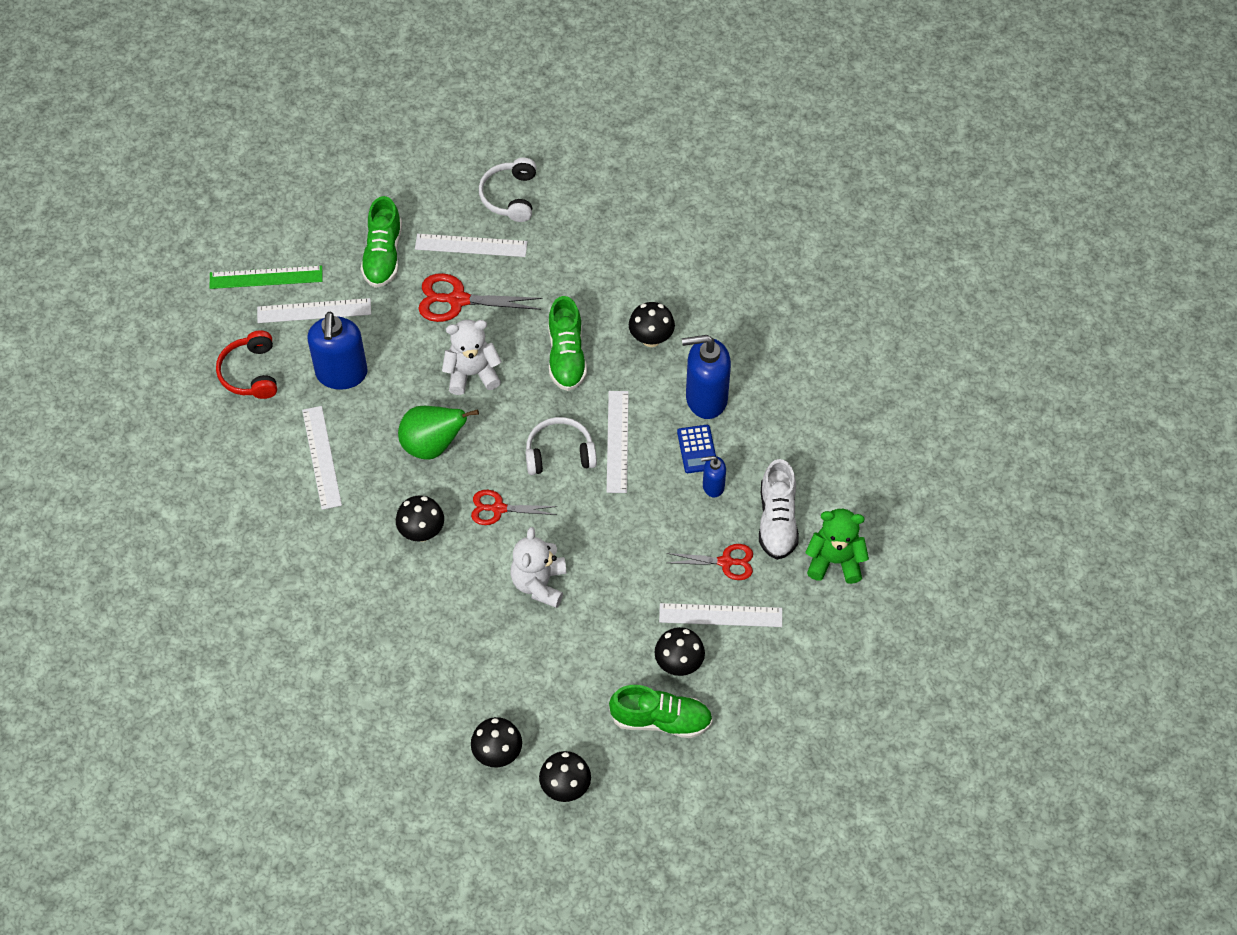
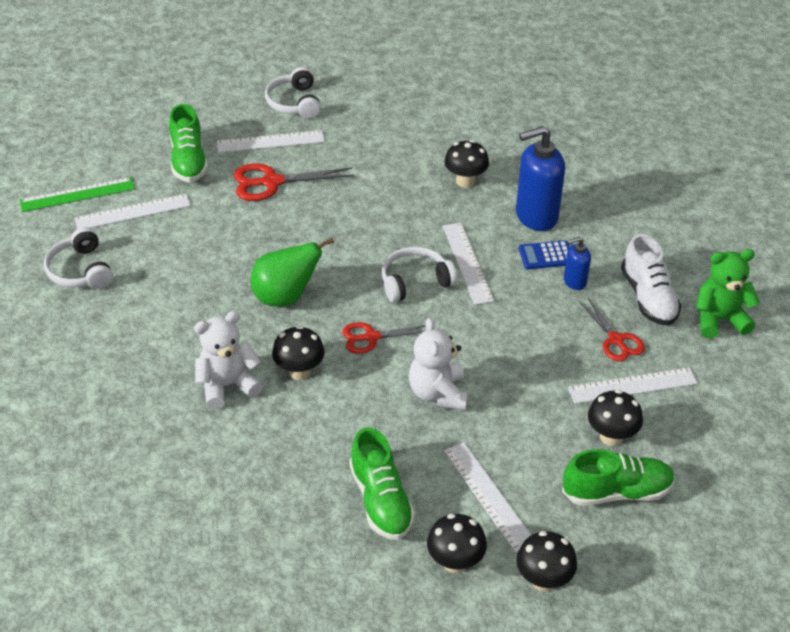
camera: 15 degrees left, 15 degrees down
red headphones [216,330,277,399] -> white headphones [44,227,113,289]
white ruler [302,406,342,510] -> white ruler moved to [444,442,531,553]
blue soap dispenser [307,312,368,390] -> none
white teddy bear [442,320,502,395] -> white teddy bear moved to [194,311,263,410]
green shoe [548,296,587,391] -> green shoe moved to [349,427,415,540]
red scissors [667,544,753,580] -> red scissors turned 75 degrees clockwise [579,298,645,361]
blue calculator [677,425,716,473] -> blue calculator turned 105 degrees clockwise [519,240,569,269]

